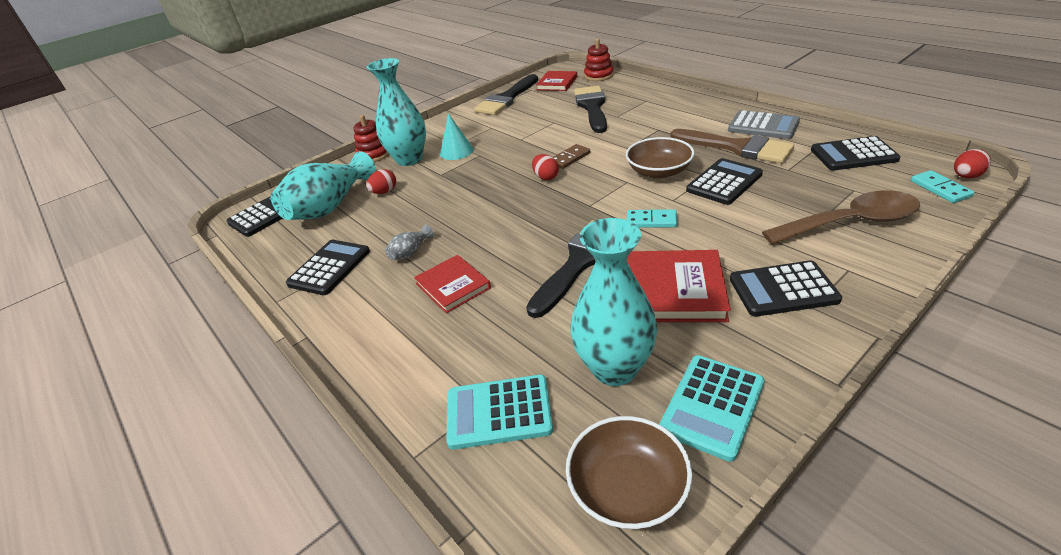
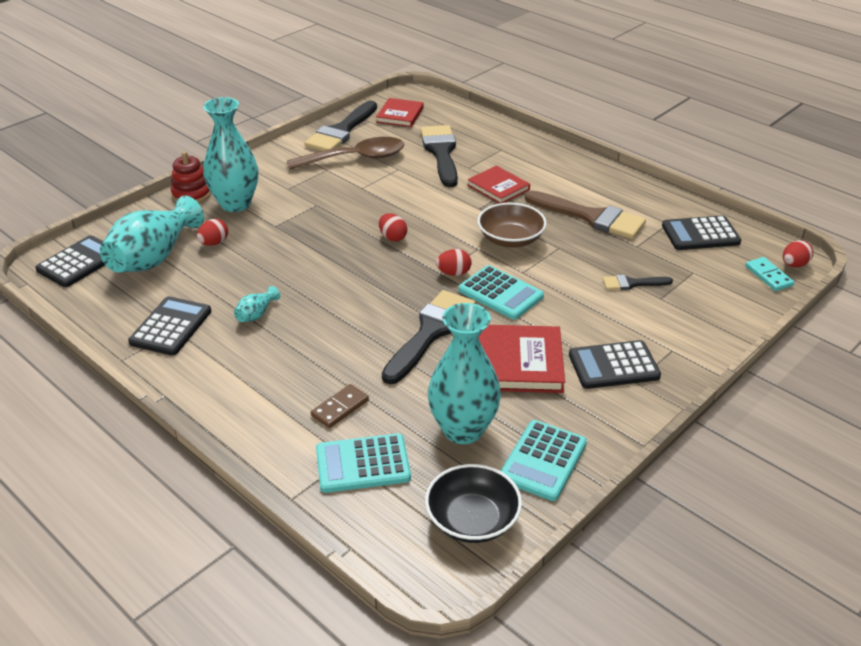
camera: 10 degrees left, 0 degrees up
grey vase [385,225,434,260] -> turquoise vase [234,286,280,322]
red book [414,255,491,313] -> red book moved to [467,166,530,203]
turquoise cone [440,113,474,160] -> none
brown domino [553,144,590,169] -> brown domino moved to [311,384,369,428]
brown bowl [566,416,692,529] -> black bowl [425,464,522,543]
red stacking toy [584,39,614,81] -> none
turquoise domino [627,209,677,228] -> turquoise calculator [459,265,544,320]
black calculator [686,158,763,205] -> none
grey calculator [728,110,800,139] -> none
brown spoon [762,190,920,245] -> brown spoon moved to [287,137,404,170]
none -> red egg [436,249,471,276]
none -> black brush [602,275,673,290]

